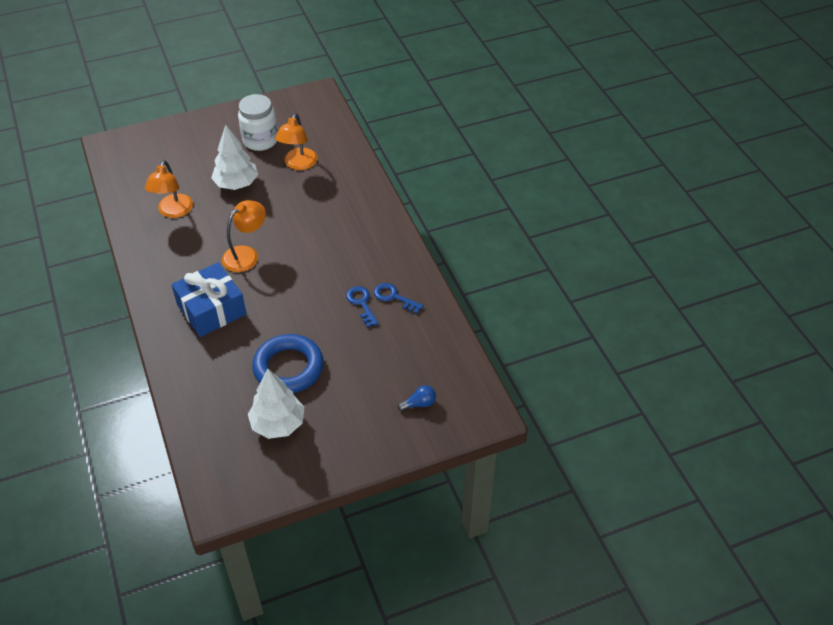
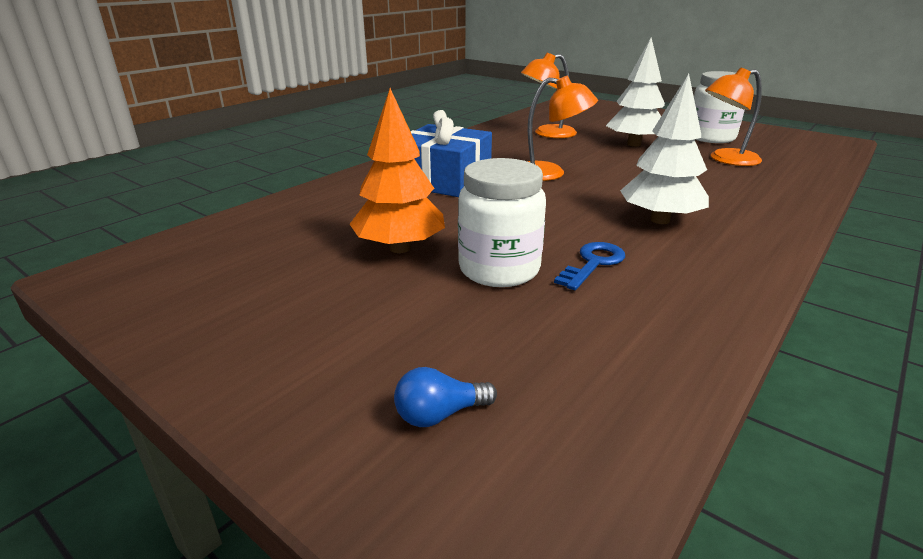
camera: 60 degrees right, 20 degrees down
white tree [248,369,304,439] -> white tree moved to [620,74,709,224]
blue ring [252,334,324,393] -> orange tree [350,88,445,253]
blue key [374,283,424,314] -> none
blue light bulb [398,385,436,411] -> blue light bulb turned 120 degrees clockwise [394,367,497,427]
none -> white jar [458,158,546,287]

